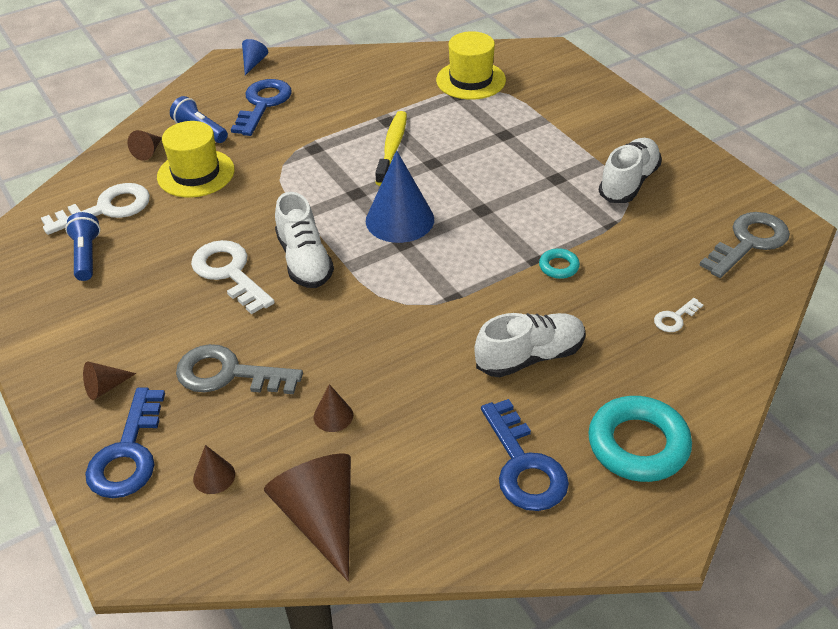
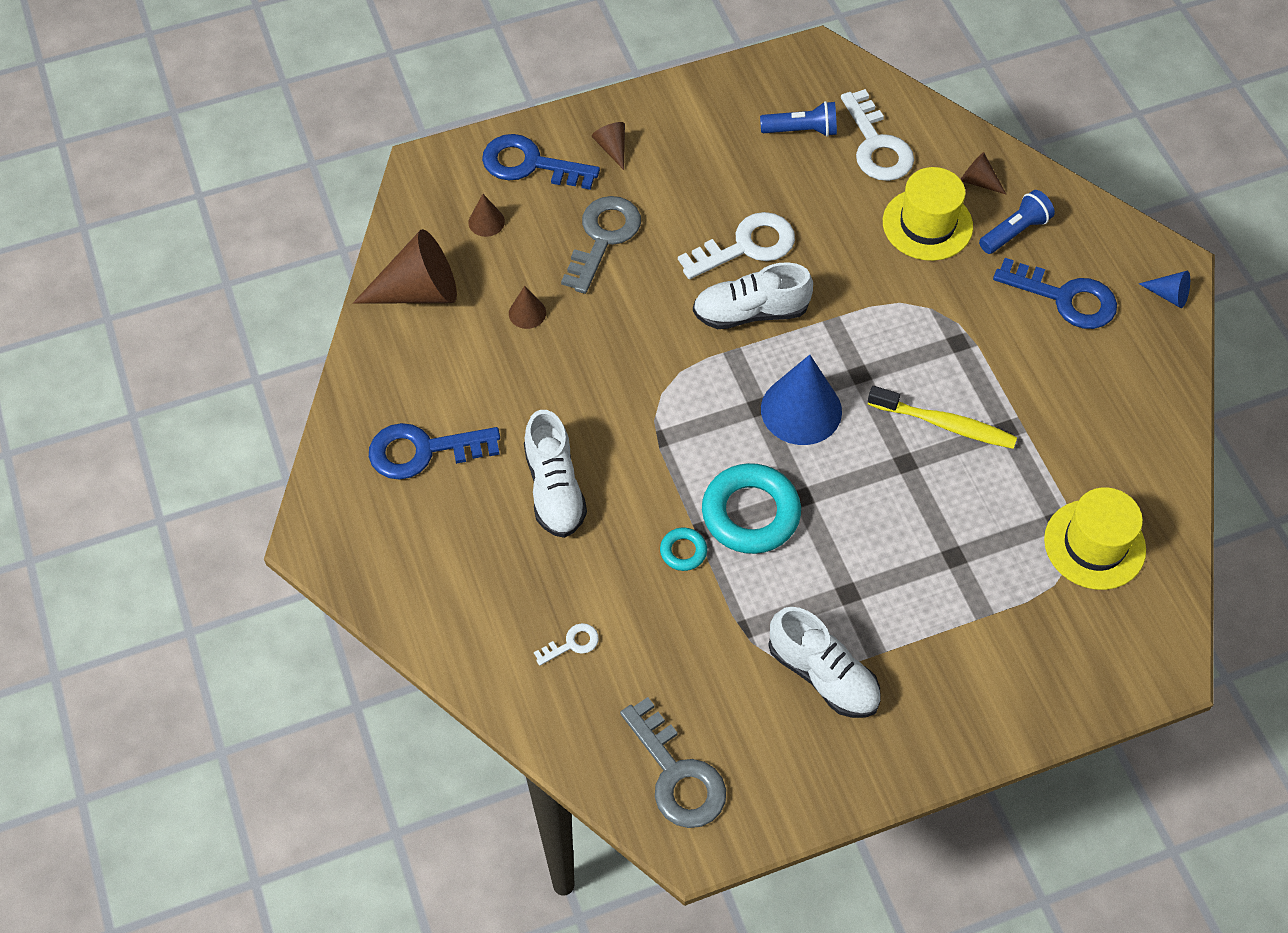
camera: 100 degrees right, 15 degrees up
turquoise ring [588,396,692,482] -> turquoise ring moved to [702,463,801,554]
white key [654,298,703,332] -> white key turned 90 degrees clockwise [534,623,599,666]

